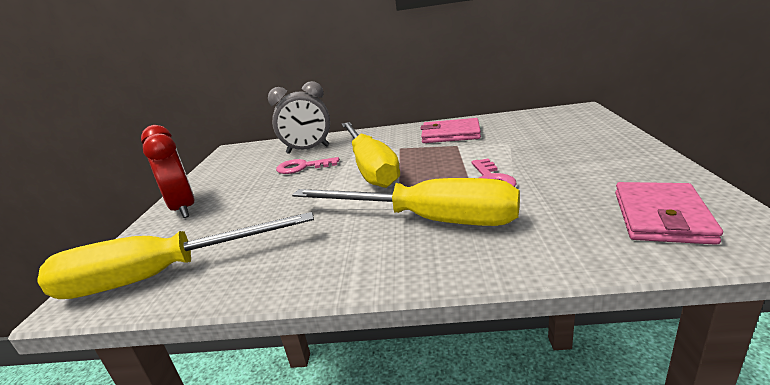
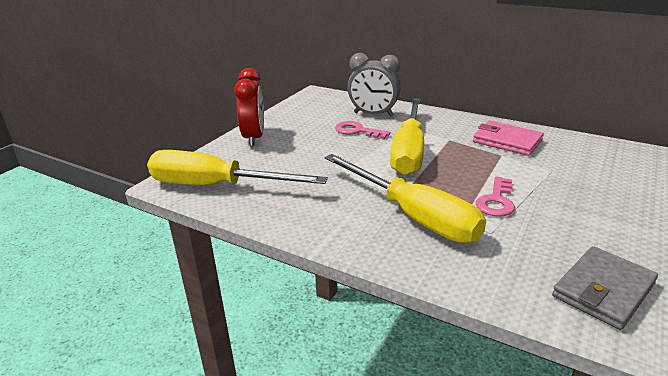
camera: 25 degrees right, 5 degrees up
pink wallet [615,182,723,245] -> grey wallet [552,246,658,330]

